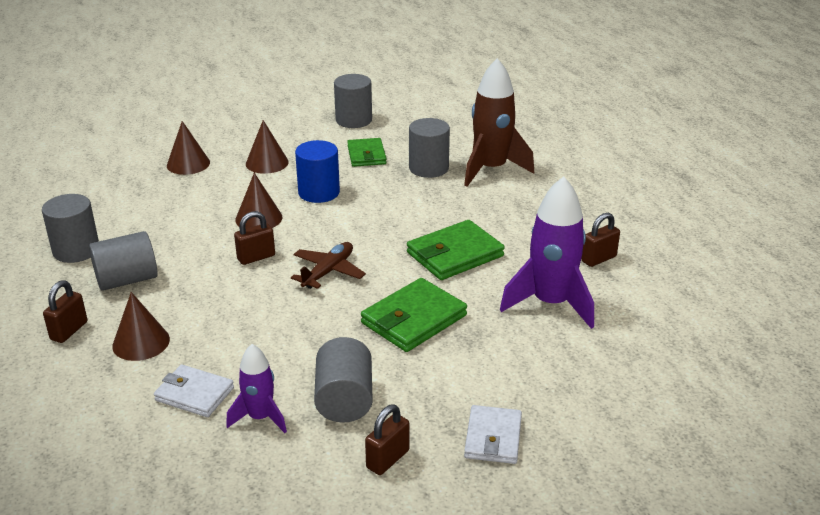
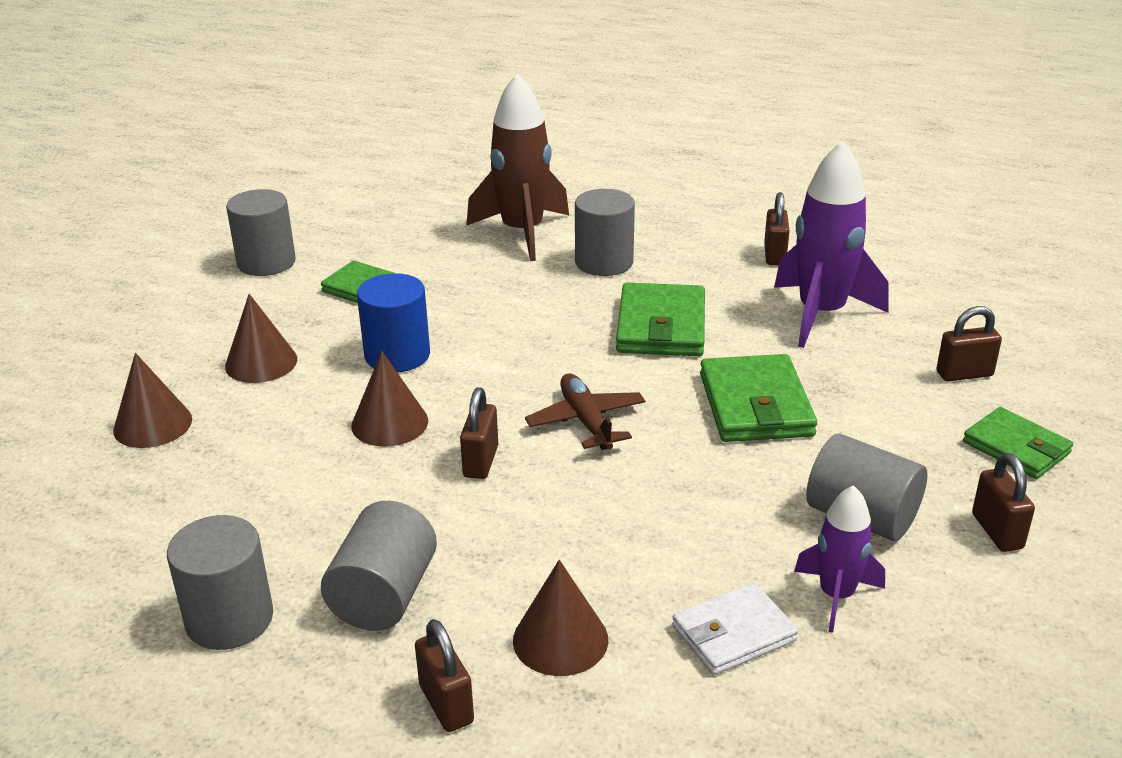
camera: 50 degrees left, 0 degrees up
grey cylinder [409,118,450,178] -> grey cylinder moved to [575,189,635,276]
white wallet [464,405,522,464] -> green wallet [963,407,1073,479]
none -> brown padlock [937,306,1002,381]

